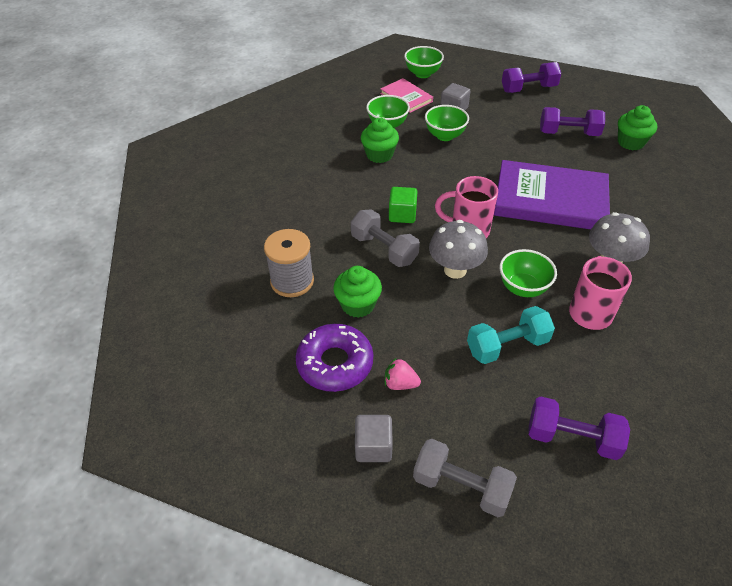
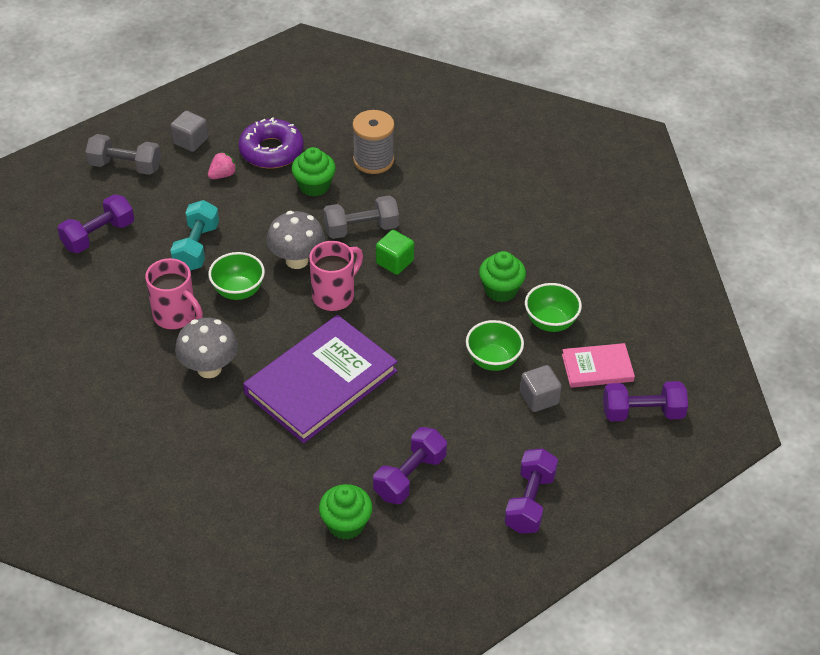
camera: 120 degrees right, 0 degrees up
green bowl [404,46,444,78] -> purple dumbbell [603,381,688,421]
grey dumbbell [413,439,517,517] -> grey dumbbell turned 45 degrees clockwise [85,134,161,175]

